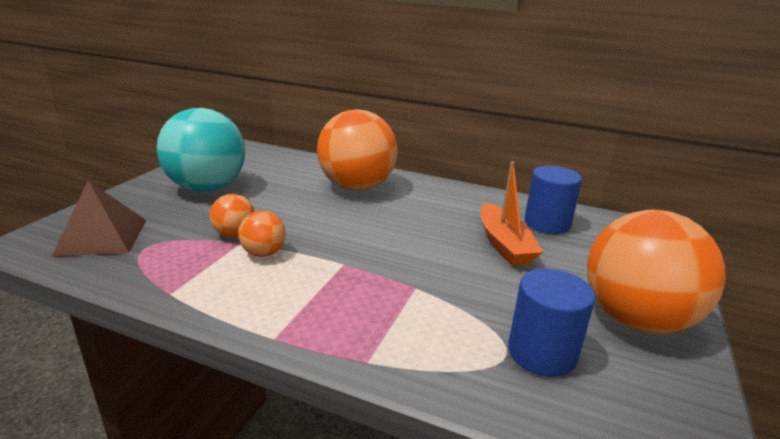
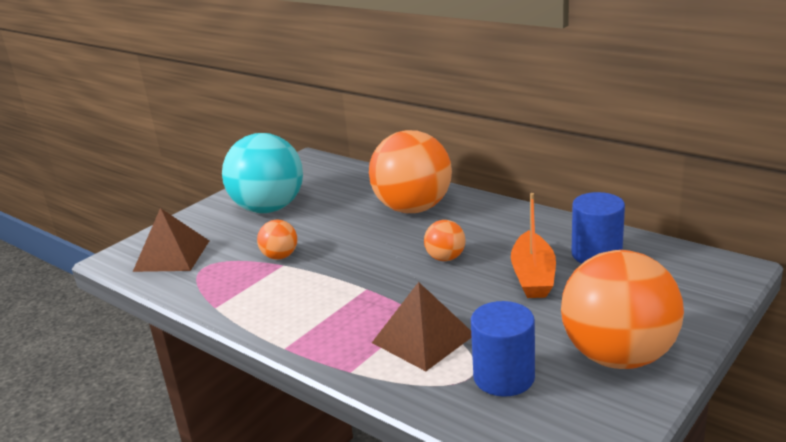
camera: 20 degrees right, 0 degrees up
orange ball [238,211,286,257] -> orange ball moved to [424,220,466,261]
none -> brown pyramid [372,282,471,371]

